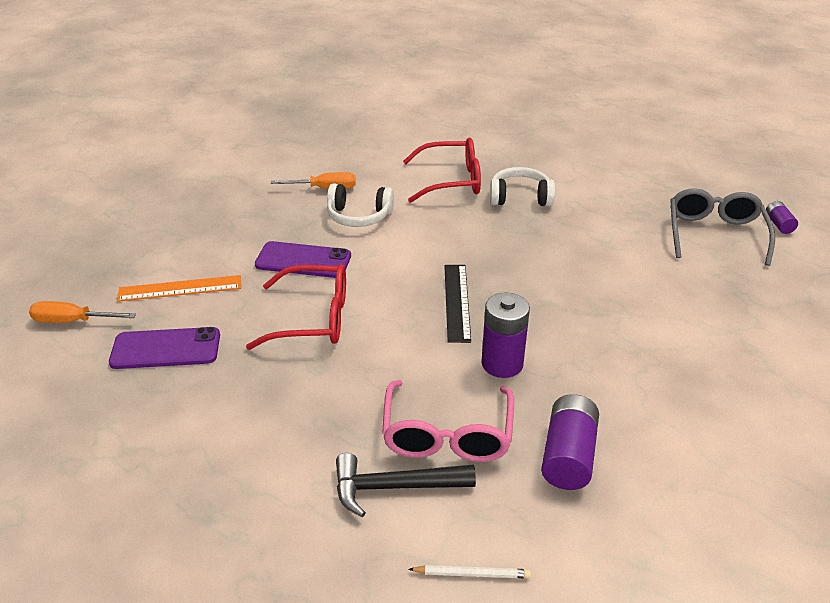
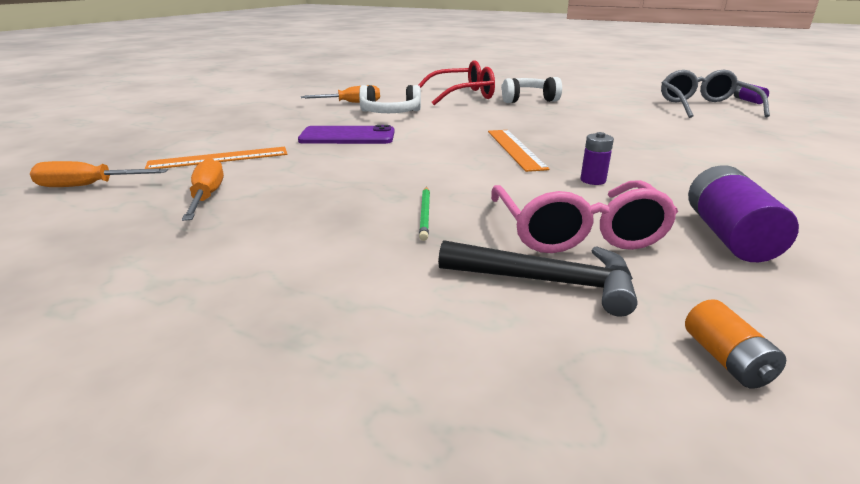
camera: 10 degrees left, 10 degrees down
purple phone [109,327,220,369] -> orange screwdriver [182,158,224,221]
red glasses [246,264,346,350] -> none
black hammer [336,453,476,517] -> black hammer turned 150 degrees counterclockwise [438,240,638,317]
white pencil [409,565,531,578] -> orange battery [685,299,786,389]
black ruler [444,265,471,343] -> orange ruler [488,130,550,172]
purple battery [481,292,530,378] -> purple battery [580,132,614,185], size x0.55
none -> green pencil [419,187,430,241]

